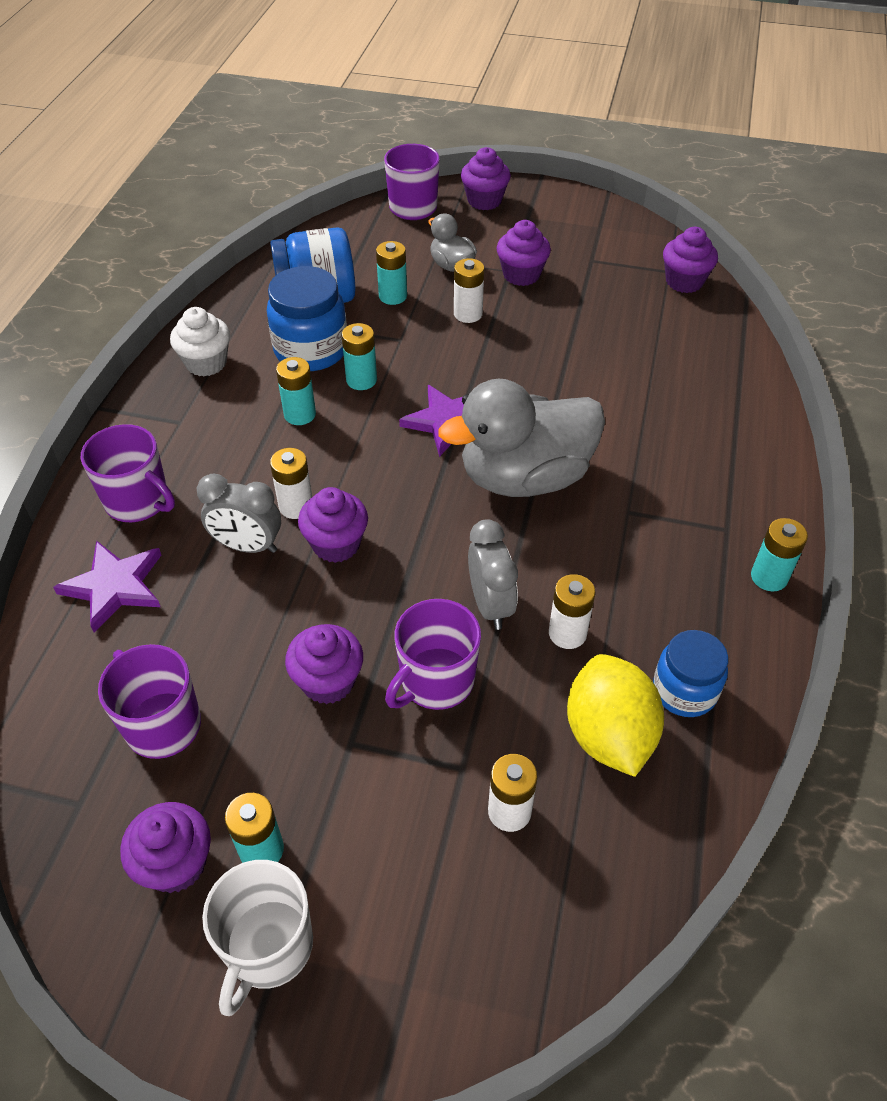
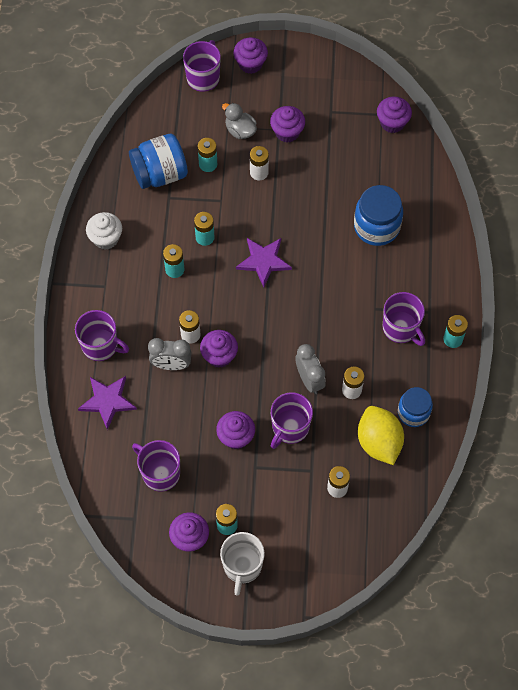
camera: 10 degrees left, 15 degrees up
blue jar [267,266,347,371] -> blue jar moved to [354,185,403,246]
grey duck [438,379,605,497] -> none
none -> purple mug [383,292,425,346]

